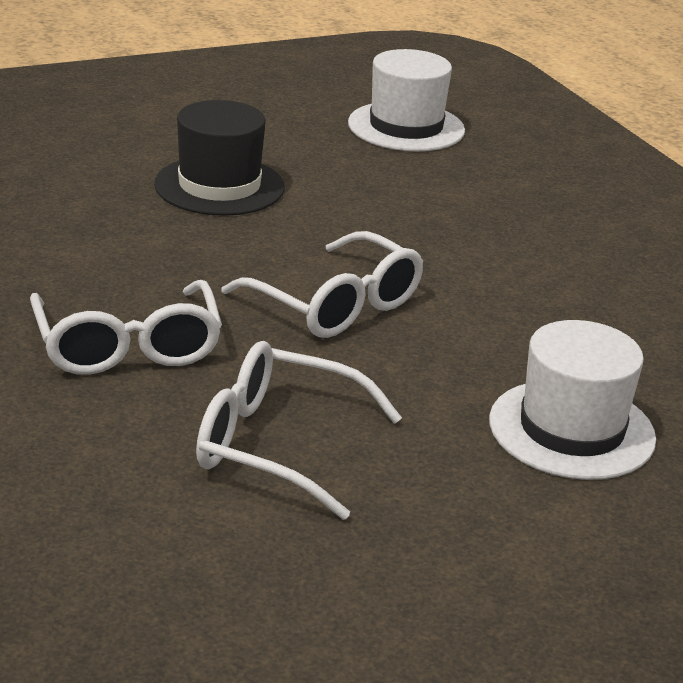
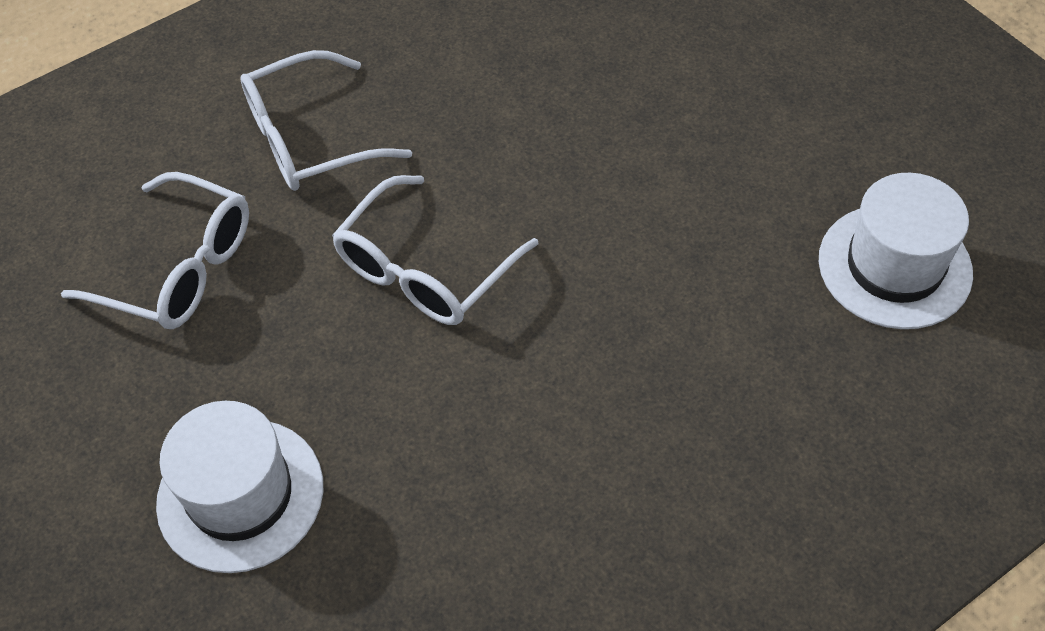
camera: 85 degrees right, 25 degrees up
black hat [154,100,285,216] -> none
white glasses [196,341,402,520] -> white glasses turned 105 degrees clockwise [61,172,249,329]

